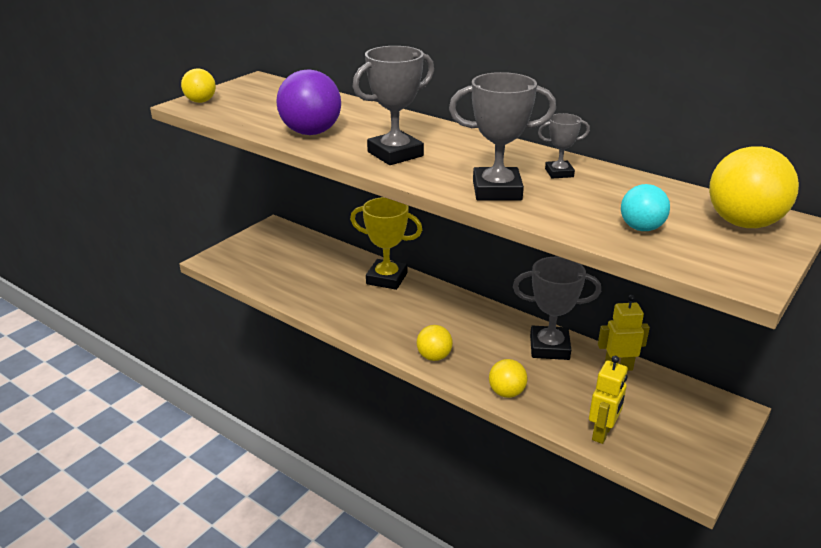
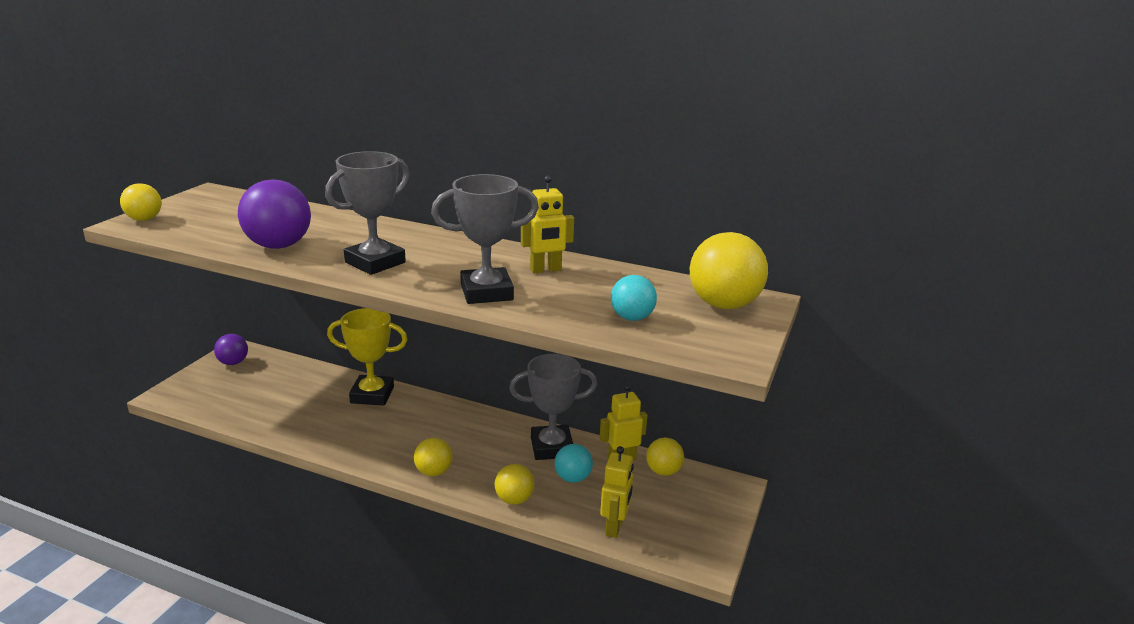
camera: 15 degrees left, 5 degrees down
grey trophy [538,113,590,178] -> yellow robot [521,176,574,273]
none -> purple ball [214,334,248,365]
none -> turquoise ball [555,444,593,483]
none -> yellow ball [646,438,684,476]

